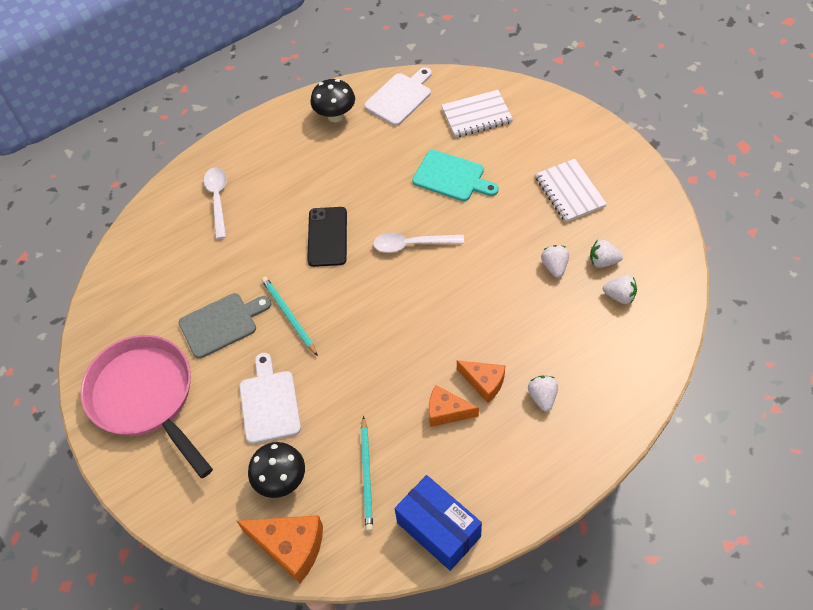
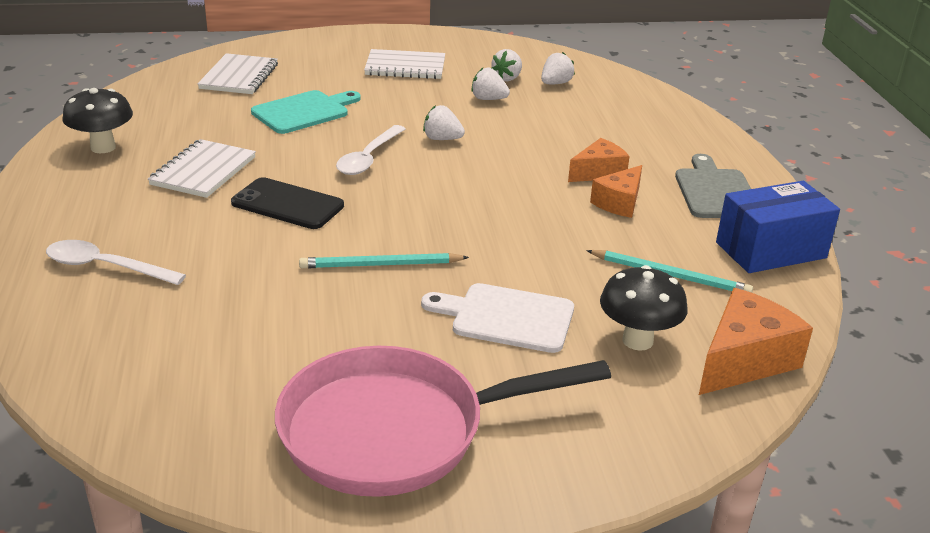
camera: 70 degrees left, 25 degrees down
grey cutting board [179,293,272,359] -> grey cutting board moved to [675,154,751,218]
white cutting board [364,67,432,126] -> none
white strawberry [528,376,558,411] -> white strawberry moved to [423,105,465,140]
none -> white notebook [148,139,256,198]

